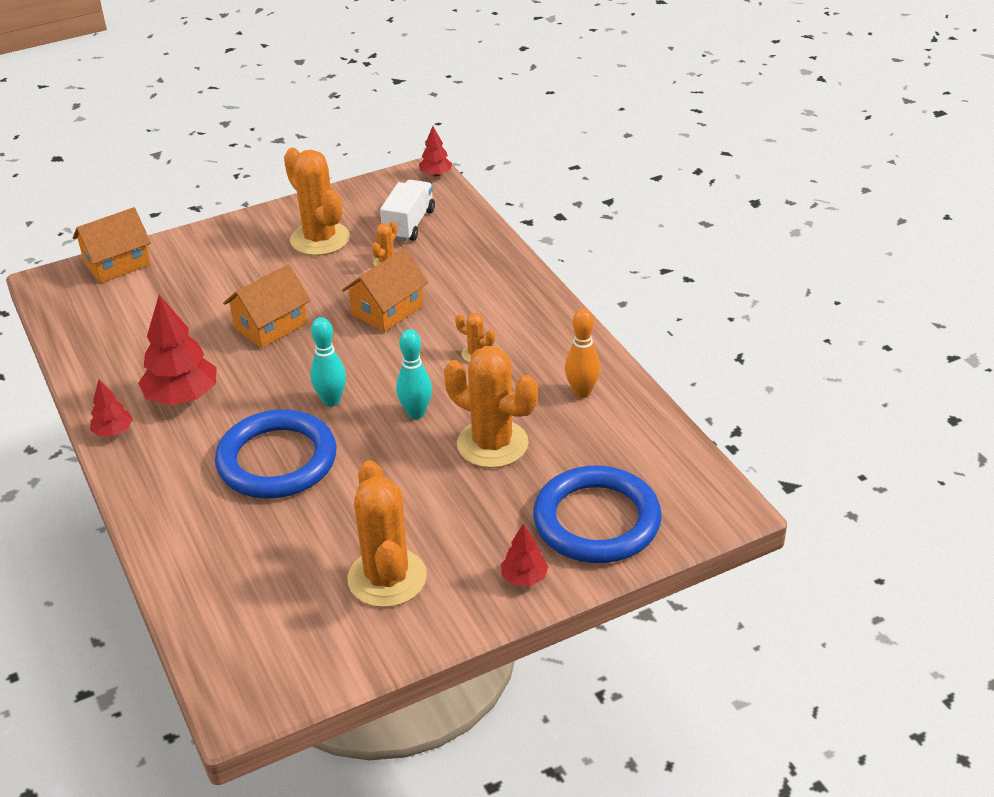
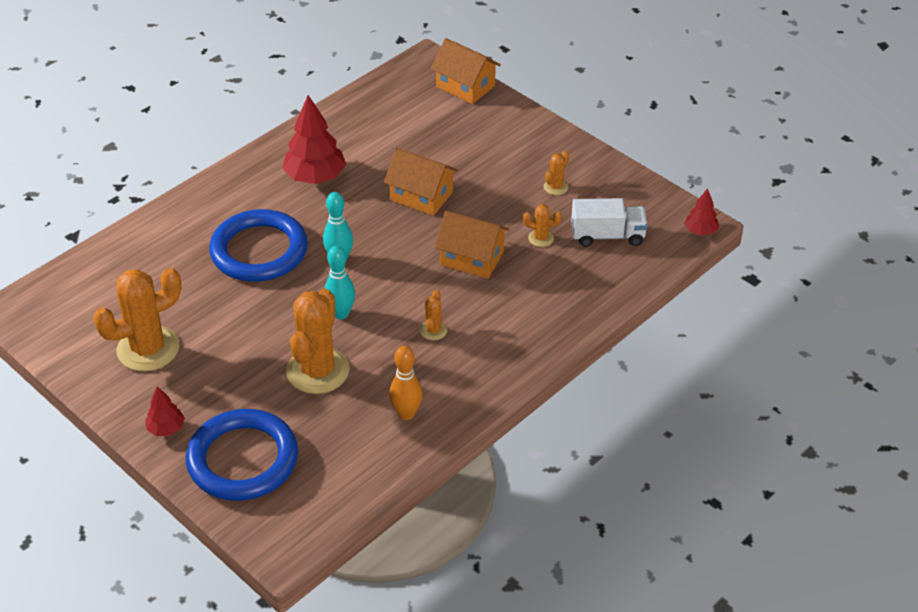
camera: 70 degrees right, 5 degrees up
red tree [90,380,133,436] -> none
orange cactus [284,148,350,255] -> orange cactus [544,151,569,195], size x0.45

